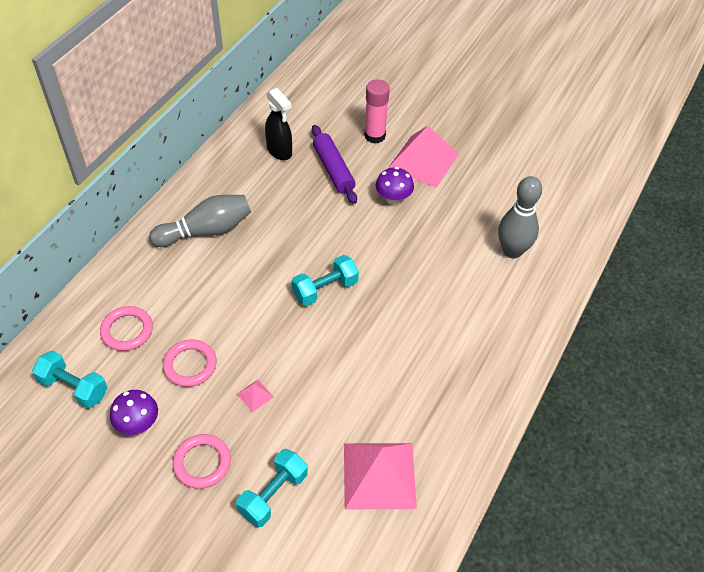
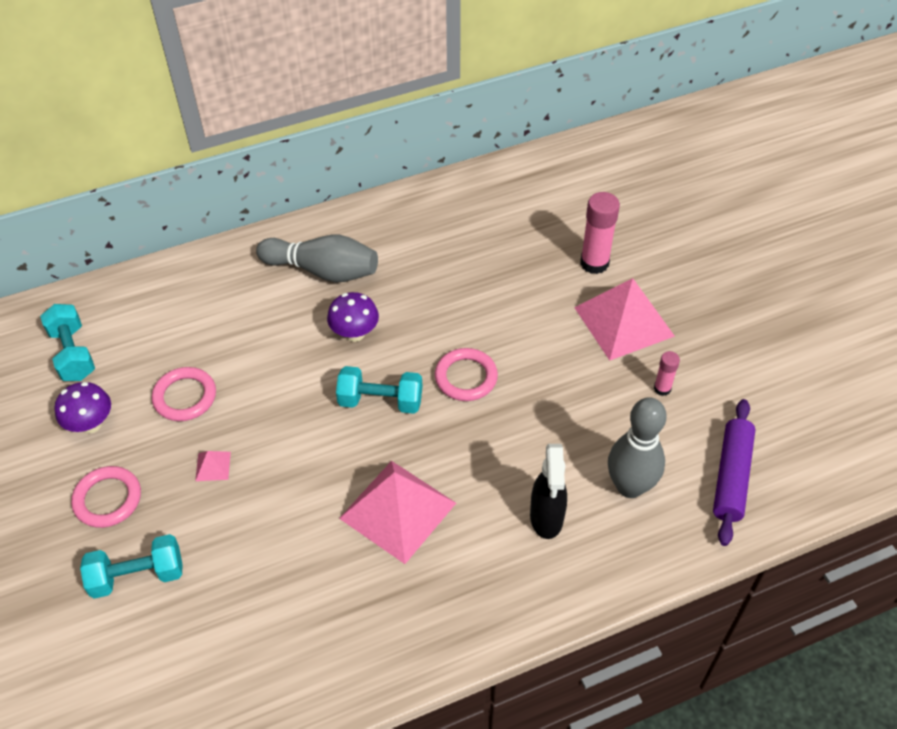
camera: 40 degrees right, 0 degrees up
pink ring [100,306,153,351] -> pink ring moved to [435,348,498,401]
black spray bottle [265,88,292,160] -> black spray bottle moved to [530,444,567,539]
purple rolling pin [312,125,357,204] -> purple rolling pin moved to [713,399,756,546]
pink pyramid [344,443,417,510] -> pink pyramid moved to [339,461,456,564]
purple mushroom [376,167,414,205] -> purple mushroom moved to [327,292,379,342]
none -> pink glue stick [654,351,680,396]

